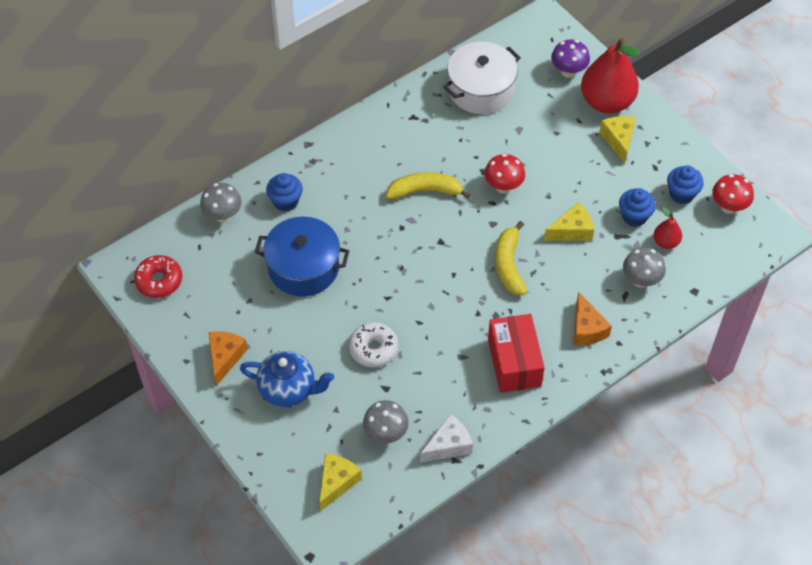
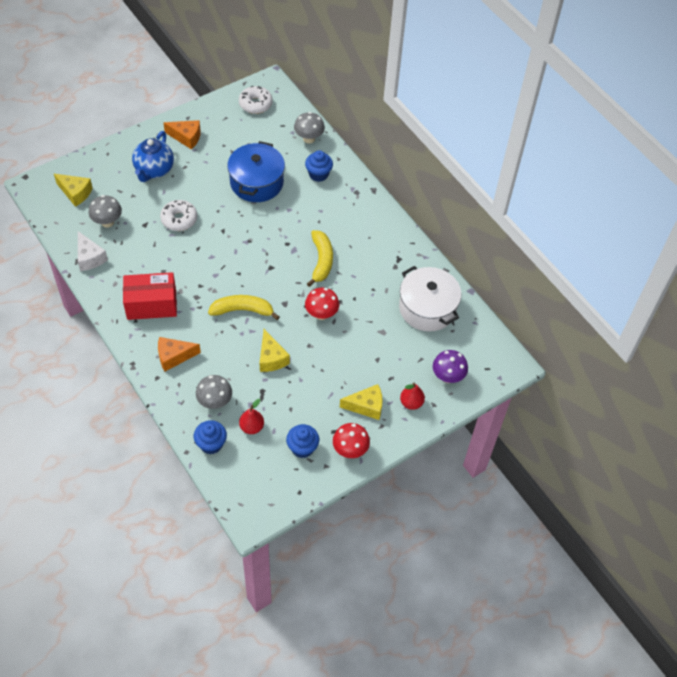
camera: 90 degrees right, 0 degrees up
red donut [134,255,182,298] -> white donut [239,86,273,114]
red pear [581,38,640,113] -> red pear [400,383,425,410], size x0.47
blue cupcake [619,188,656,227] -> blue cupcake moved to [194,420,227,454]
red mushroom [712,174,754,214] -> red mushroom moved to [333,423,370,458]

